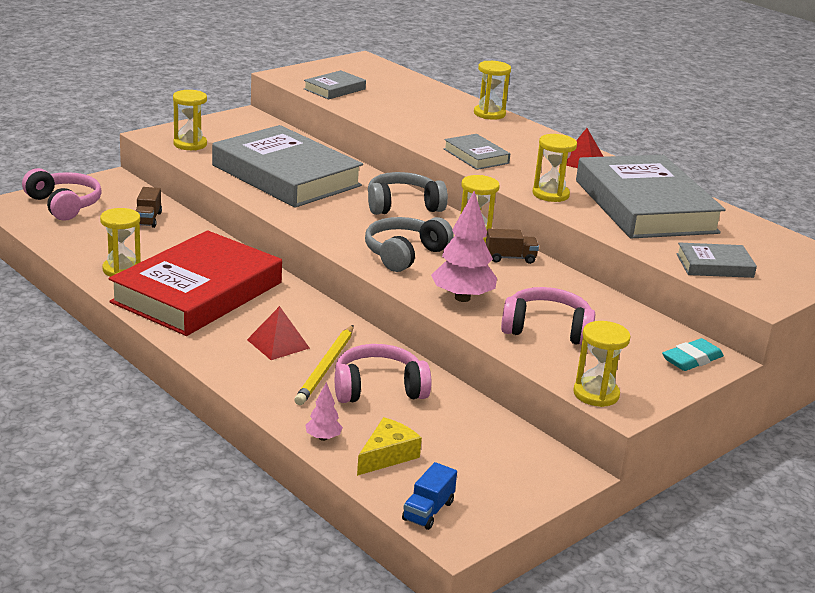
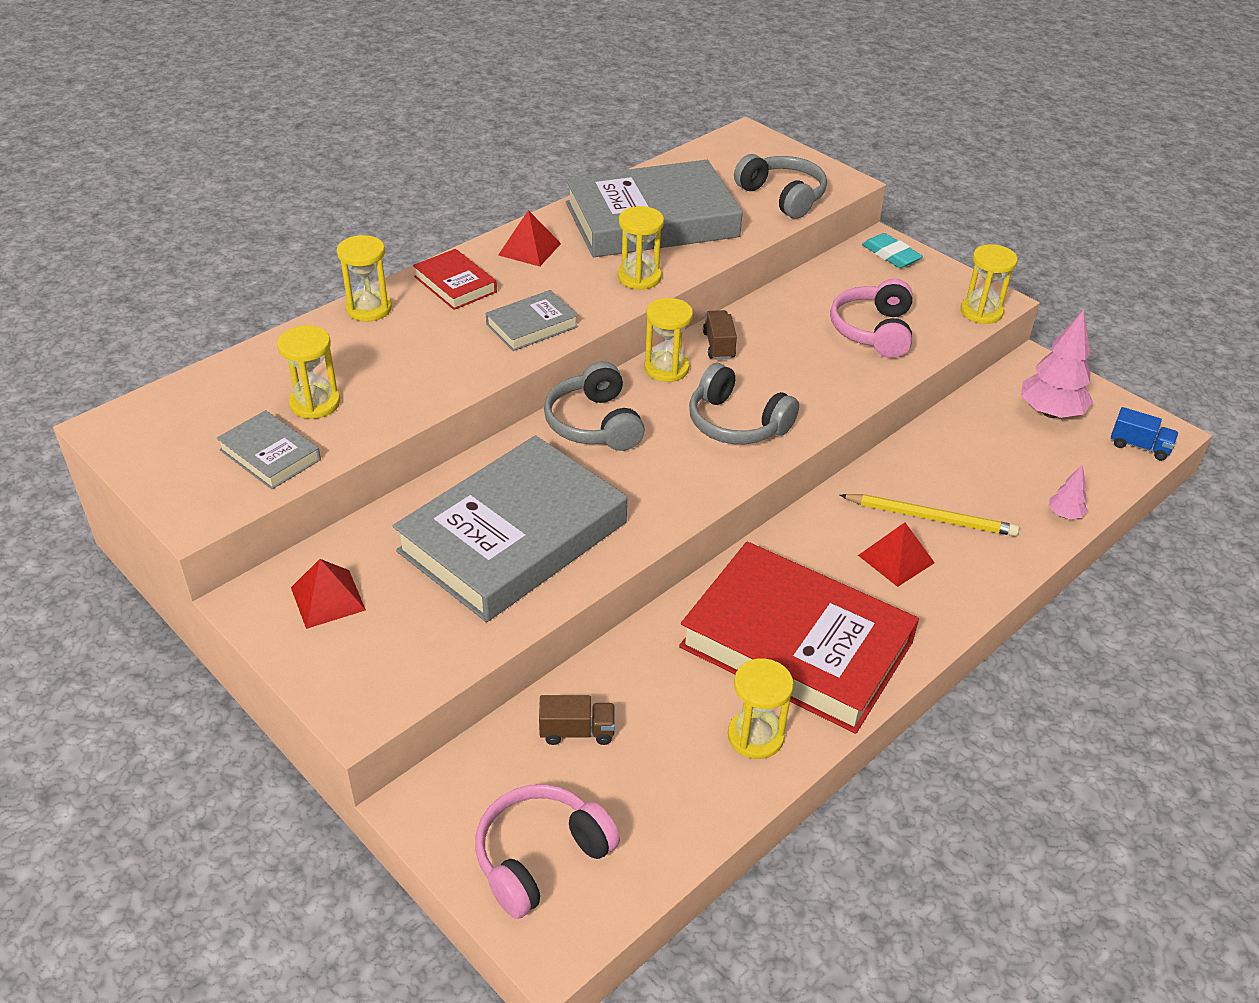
camera: 90 degrees left, 15 degrees up
yellow hourglass [173,90,207,150] -> yellow hourglass moved to [277,325,340,419]
pink headphones [335,344,431,403] -> none
yellow cheese [357,417,422,476] -> none
pink tree [431,191,497,302] -> pink tree moved to [1021,310,1093,418]
grey book [676,243,757,278] -> grey headphones [734,154,827,219]
none -> red pyramid [291,559,366,629]
none -> red book [413,249,497,310]

